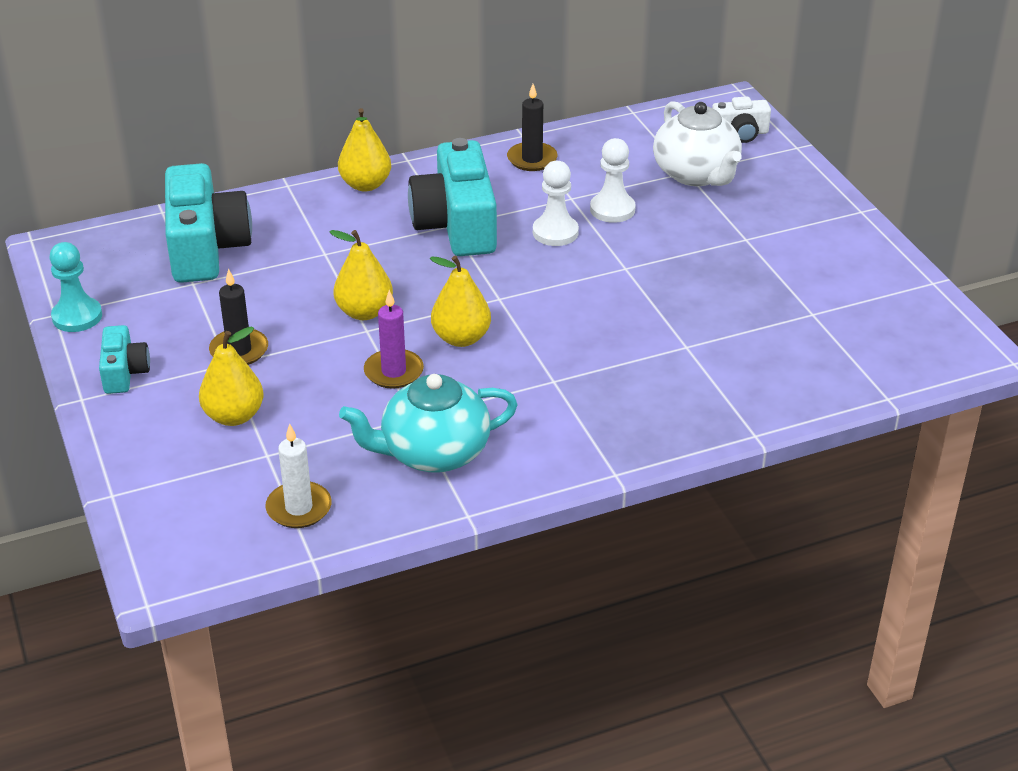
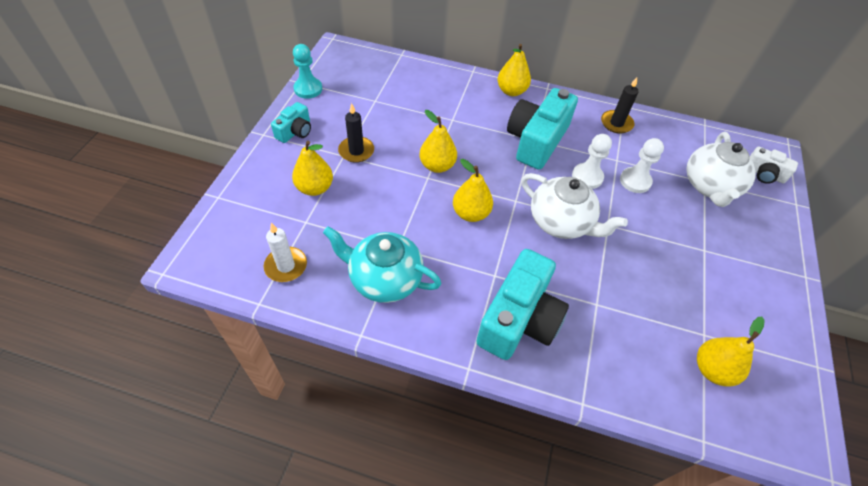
camera: 35 degrees right, 15 degrees up
turquoise camera [165,163,252,283] -> turquoise camera moved to [476,249,569,360]
purple candle [364,290,424,389] -> none
none -> white teapot [521,173,628,239]
none -> yellow pear [697,317,765,386]

